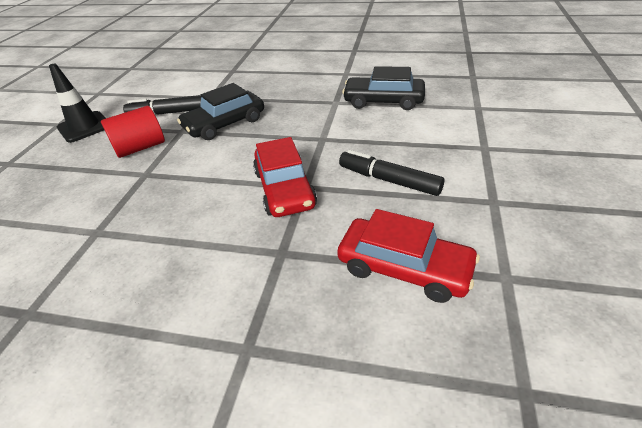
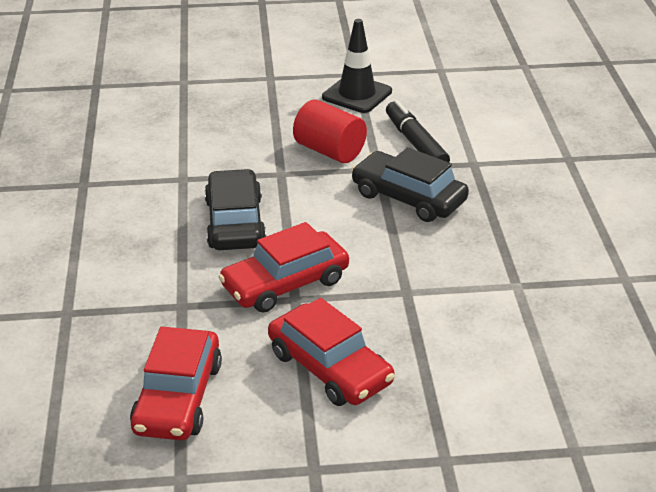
camera: 70 degrees right, 5 degrees down
black marker [339,150,445,196] -> red car [268,298,395,406]
black car [342,66,425,110] -> black car moved to [204,169,266,250]

